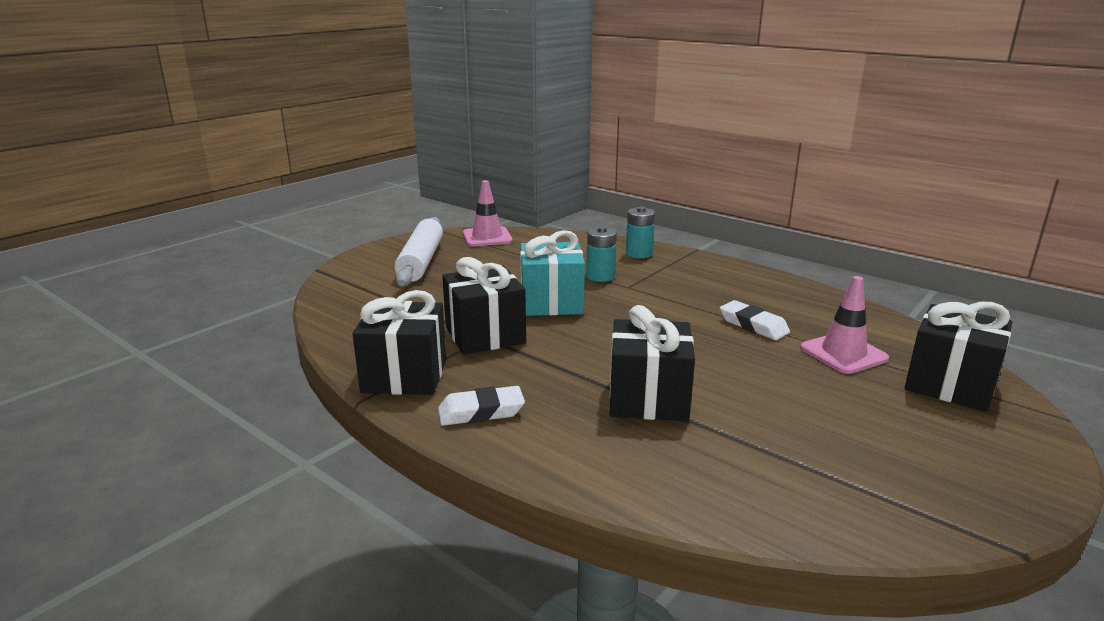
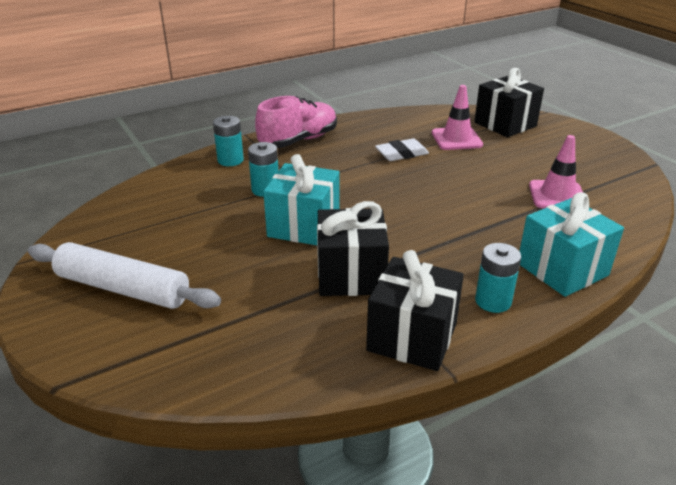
camera: 70 degrees left, 10 degrees up
white eraser [438,386,525,426] -> turquoise battery [475,243,521,313]
pink traffic cone [463,180,513,247] -> pink traffic cone moved to [529,135,583,208]
black gift [610,305,695,421] -> none
none -> pink shoe [255,96,337,148]
none -> turquoise gift [519,192,624,297]

